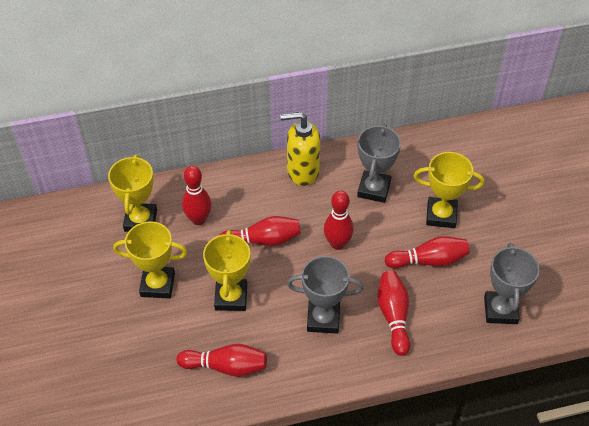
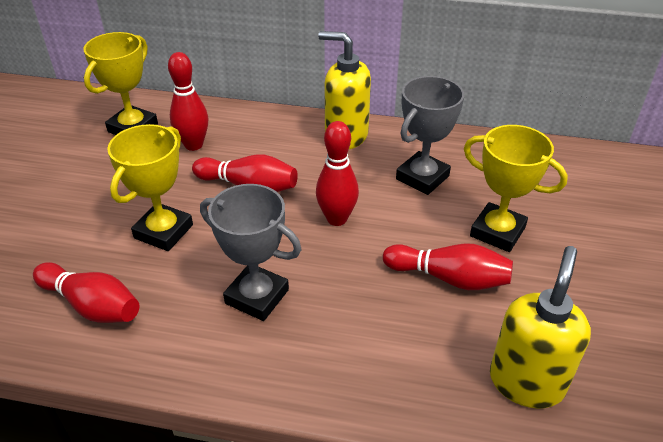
camera: 25 degrees right, 10 degrees down
yellow trophy [113,221,188,299] -> none
red bowling pin [377,271,410,356] -> none
grey trophy [484,243,540,324] -> yellow soap dispenser [490,246,591,409]

